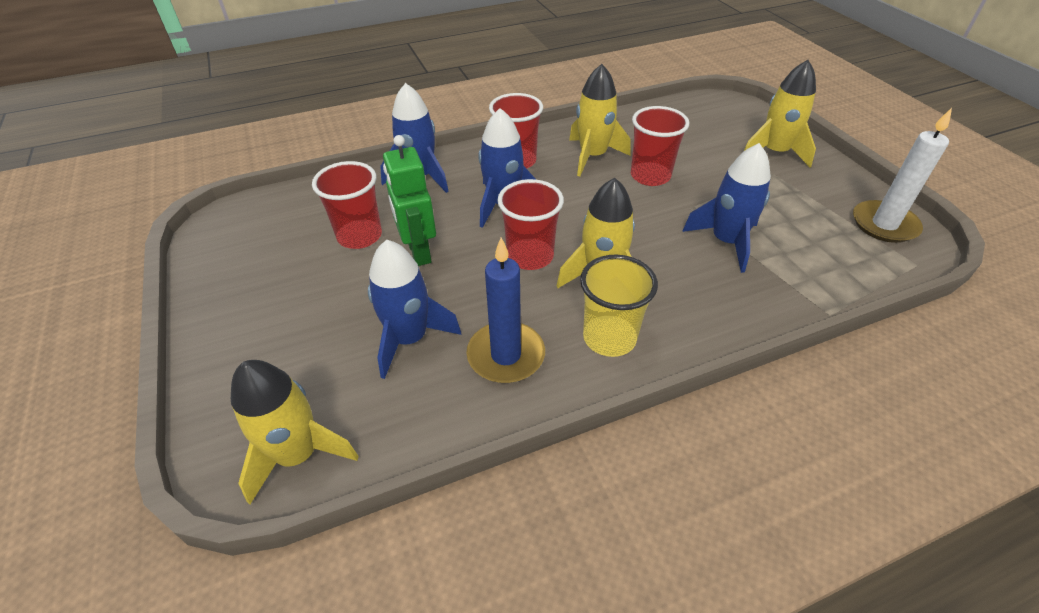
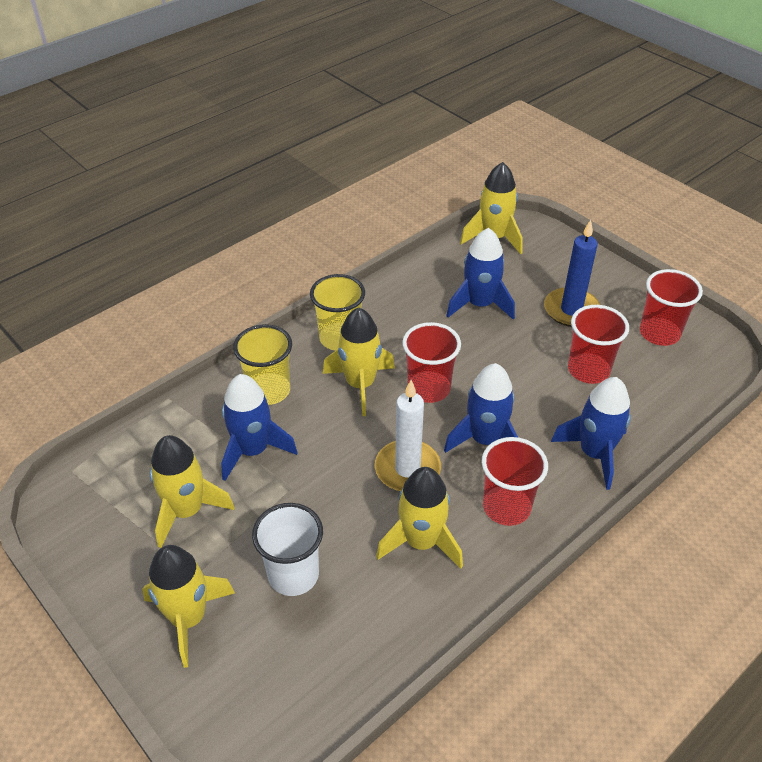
camera: 160 degrees right, 0 degrees up
green robot [383,135,436,266] -> none
blue candle [466,238,545,383] -> blue candle moved to [544,220,600,327]
red cup [631,106,689,186] -> red cup moved to [640,269,703,346]
white candle [853,108,952,243] -> white candle moved to [375,380,441,491]
none -> yellow rocket [150,435,235,548]
none -> yellow cup [233,324,292,405]
none -> white cup [252,503,323,596]

